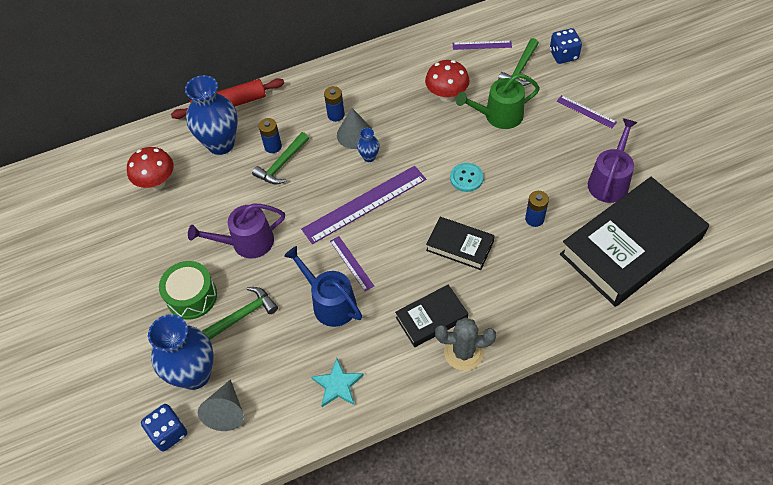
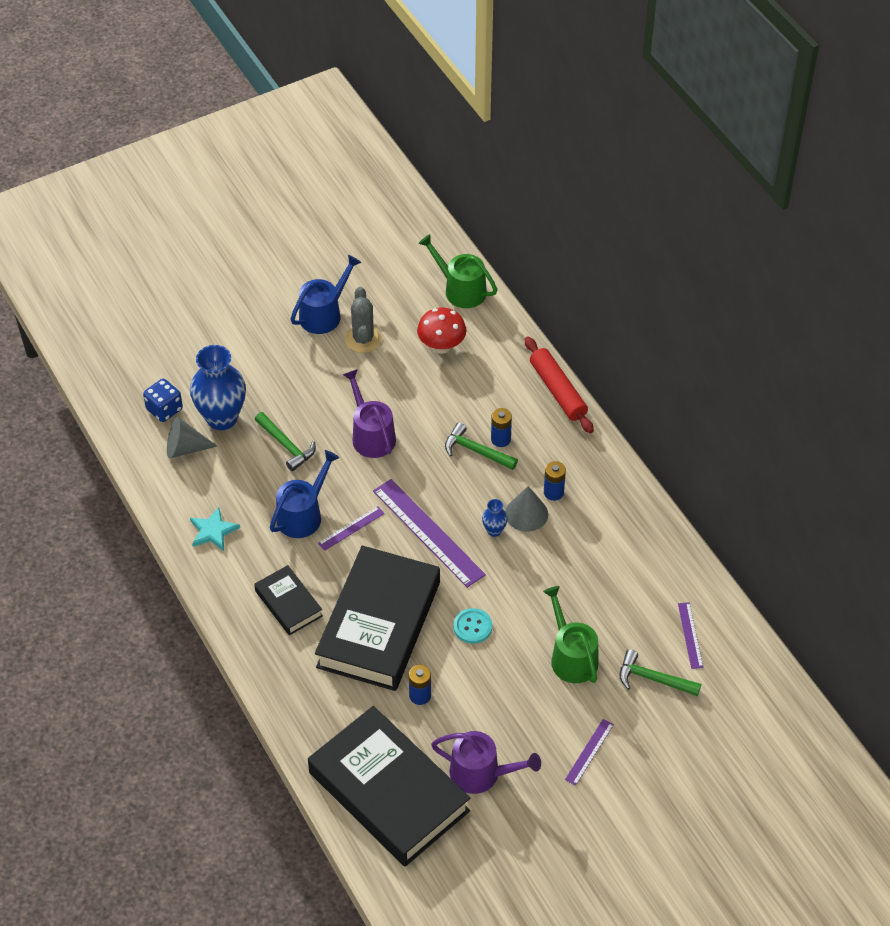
camera: 80 degrees right, 5 degrees down
green drum [159,261,217,320] -> none
blue vase [185,75,238,155] -> none
red mushroom [425,60,469,102] -> none
black book [426,217,495,270] -> black book [315,546,440,691], size x2.08
grey cactus [435,317,496,371] -> grey cactus moved to [345,287,382,353]
blue dice [550,28,582,64] -> none
none -> blue watering can [291,255,361,334]
none -> green watering can [418,234,497,308]

